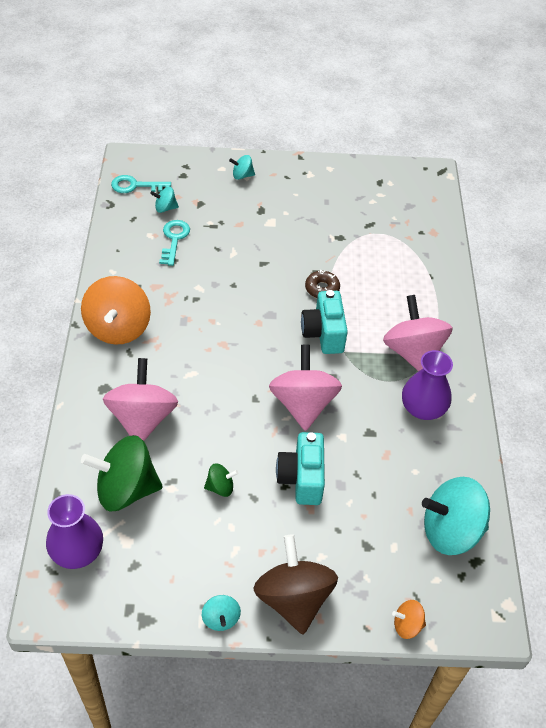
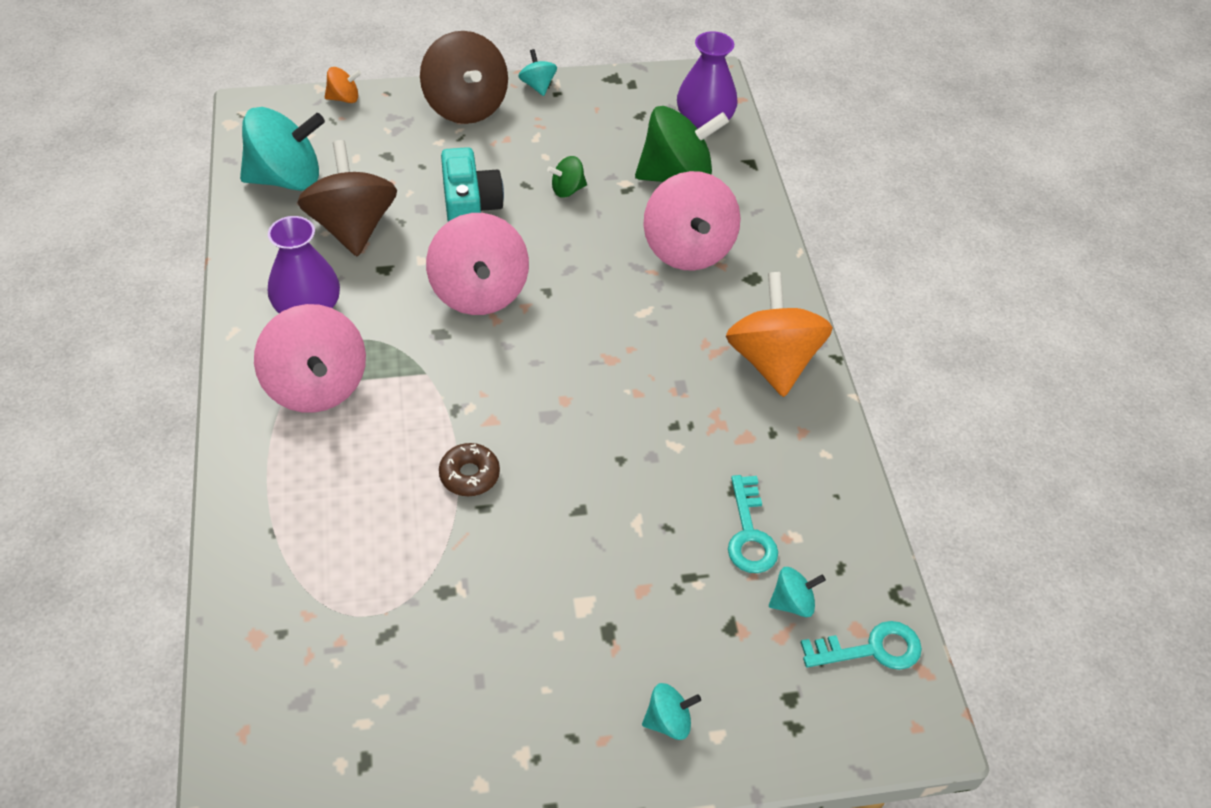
camera: 170 degrees right, 0 degrees up
turquoise camera [301,290,348,354] -> none
none -> brown spinning top [298,140,397,257]

